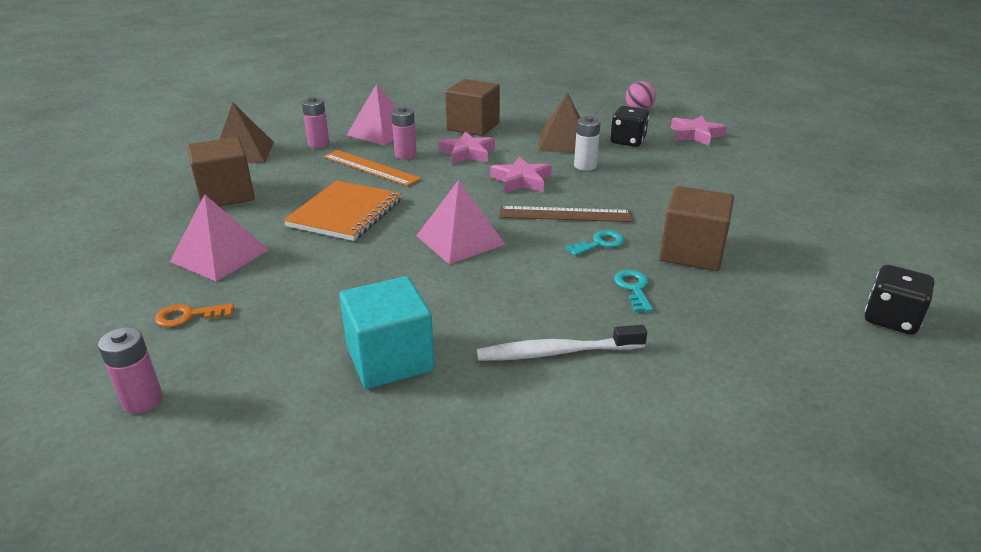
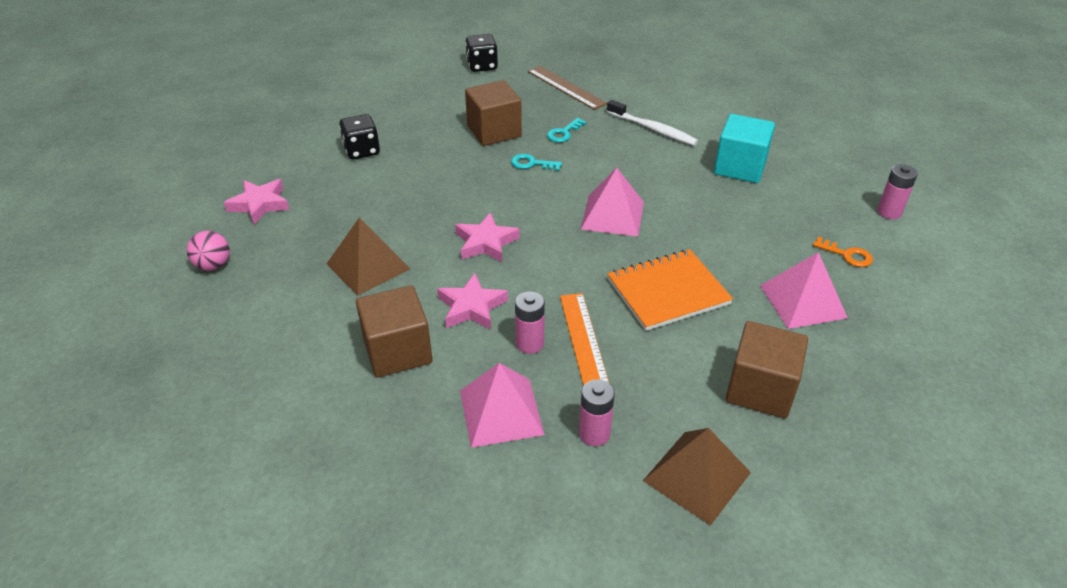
camera: 135 degrees left, 10 degrees up
brown ruler [499,206,633,222] -> brown ruler moved to [528,66,607,110]
white battery [574,116,601,171] -> none
black dice [610,106,649,147] -> black dice moved to [339,114,380,160]

